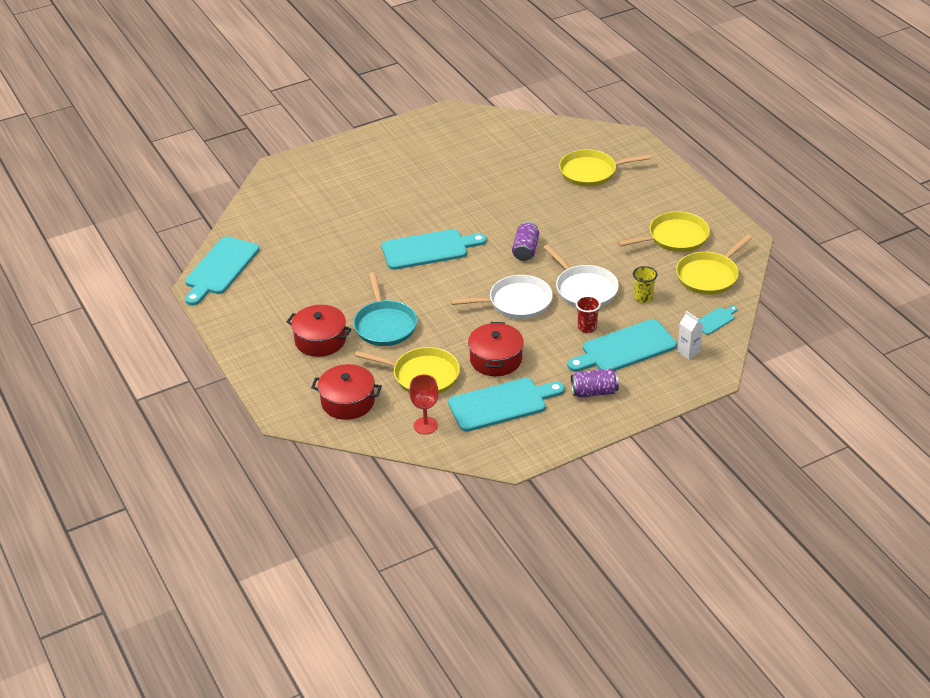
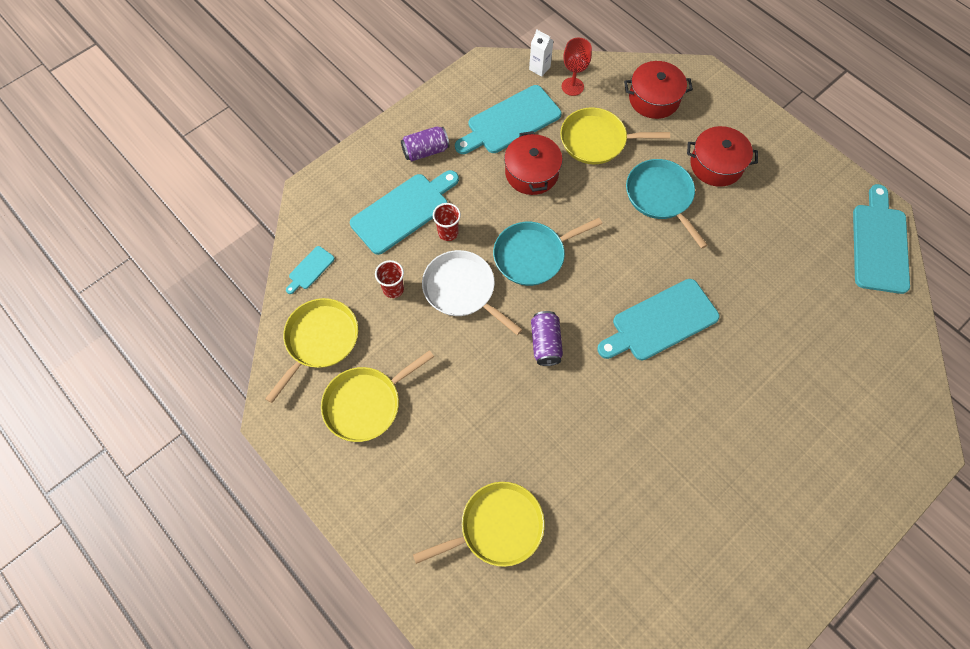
camera: 165 degrees right, 25 degrees up
white pan [451,275,553,319] -> turquoise pan [493,218,602,286]
yellow cup [633,266,657,303] -> red cup [375,260,404,298]
white carton [677,311,703,359] -> white carton moved to [529,29,554,77]

